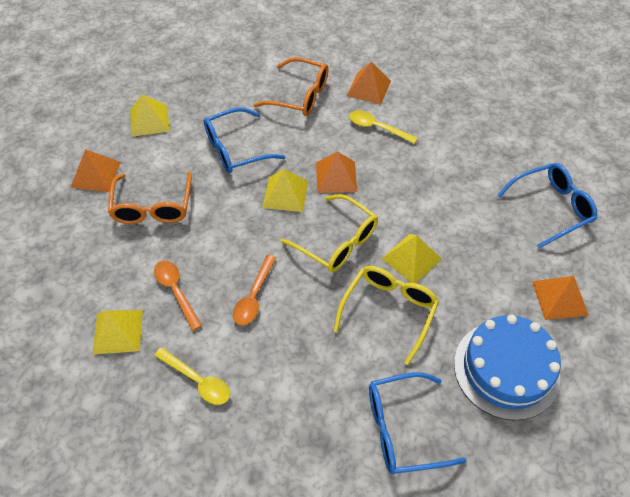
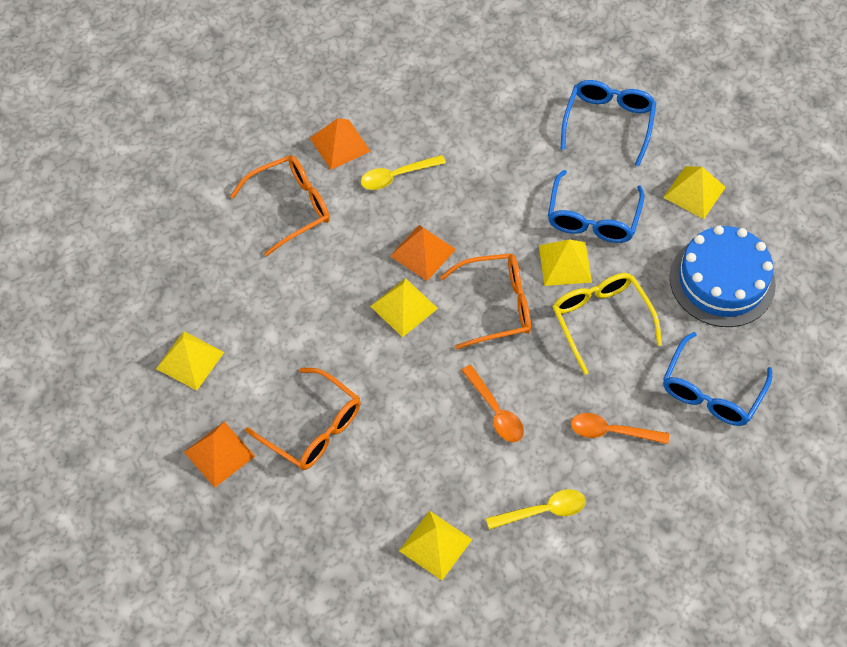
camera: 50 degrees left, 5 degrees up
orange spoon [154,261,202,331] -> orange spoon moved to [571,413,669,444]
blue glasses [204,107,286,173] -> blue glasses moved to [548,170,644,243]
yellow glasses [280,194,378,272] -> orange glasses [440,253,531,350]
orange pyramid [532,276,589,320] -> yellow pyramid [663,166,726,219]

